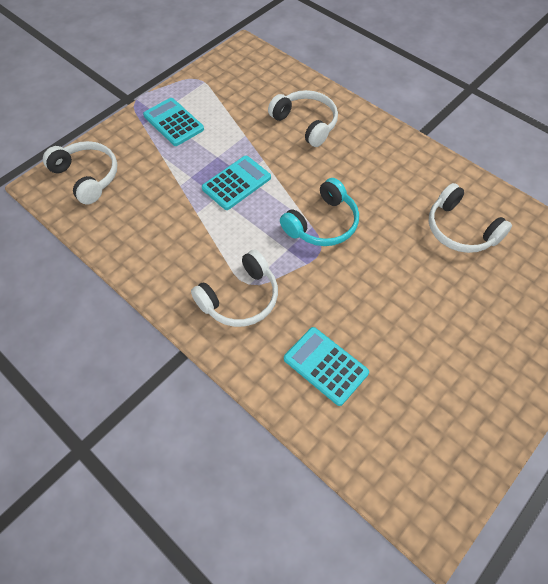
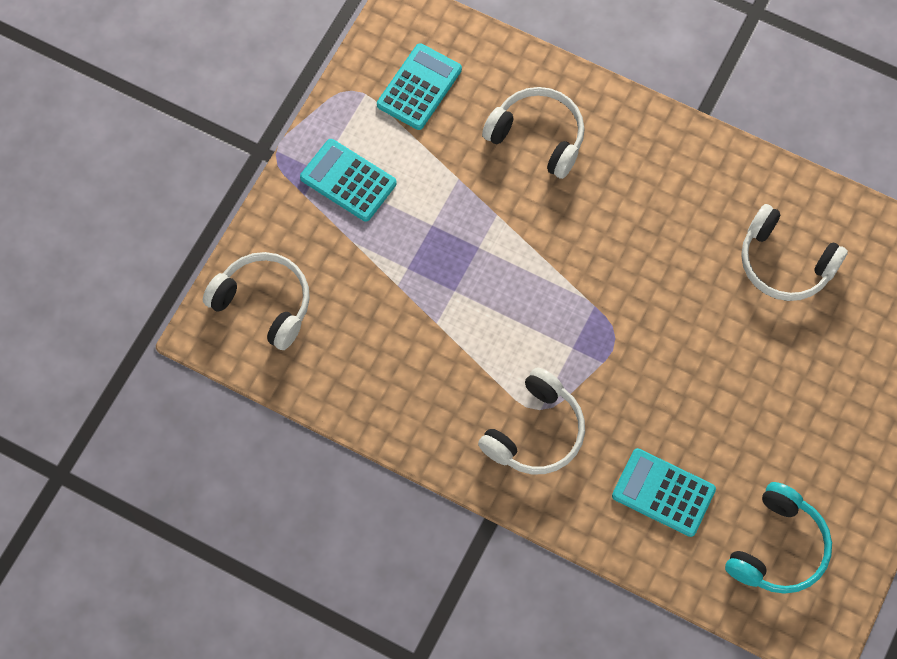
camera: 15 degrees left, 10 degrees up
turquoise calculator [202,156,271,210] -> turquoise calculator moved to [377,43,462,130]
turquoise headphones [280,178,359,246] -> turquoise headphones moved to [725,482,832,594]

